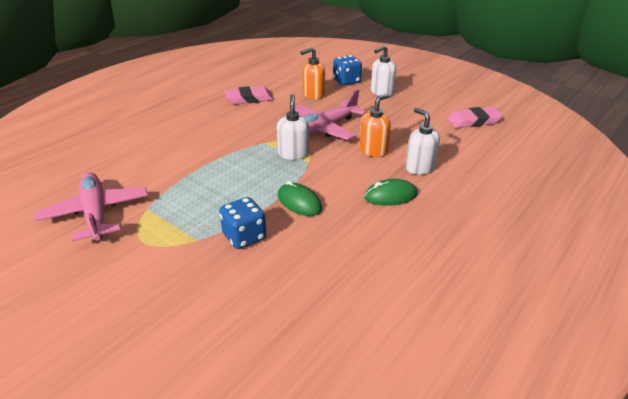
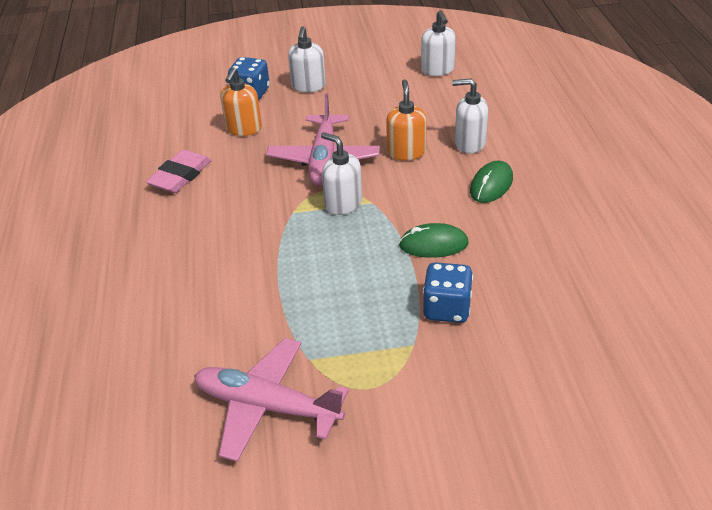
camera: 45 degrees left, 5 degrees up
pink eraser [447,107,503,128] -> white soap dispenser [421,10,456,76]

